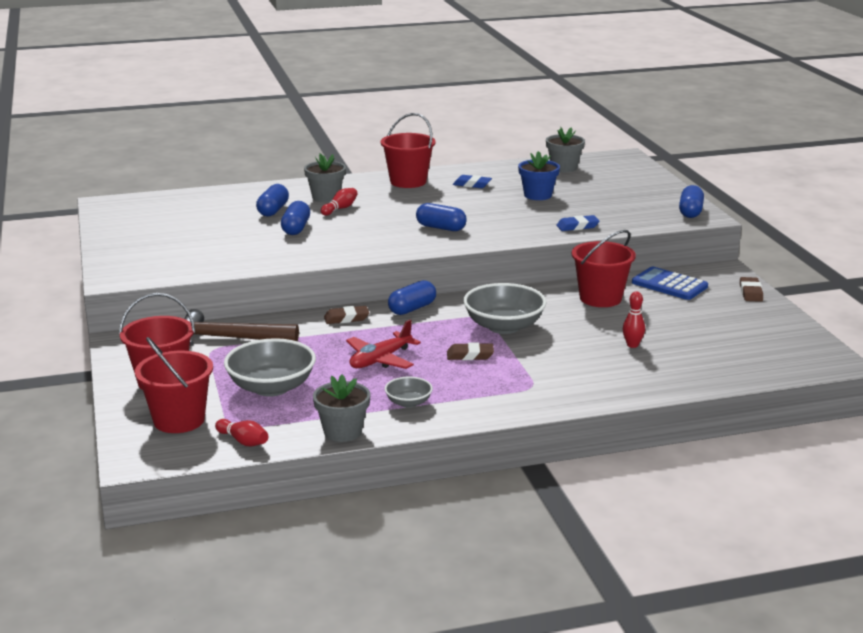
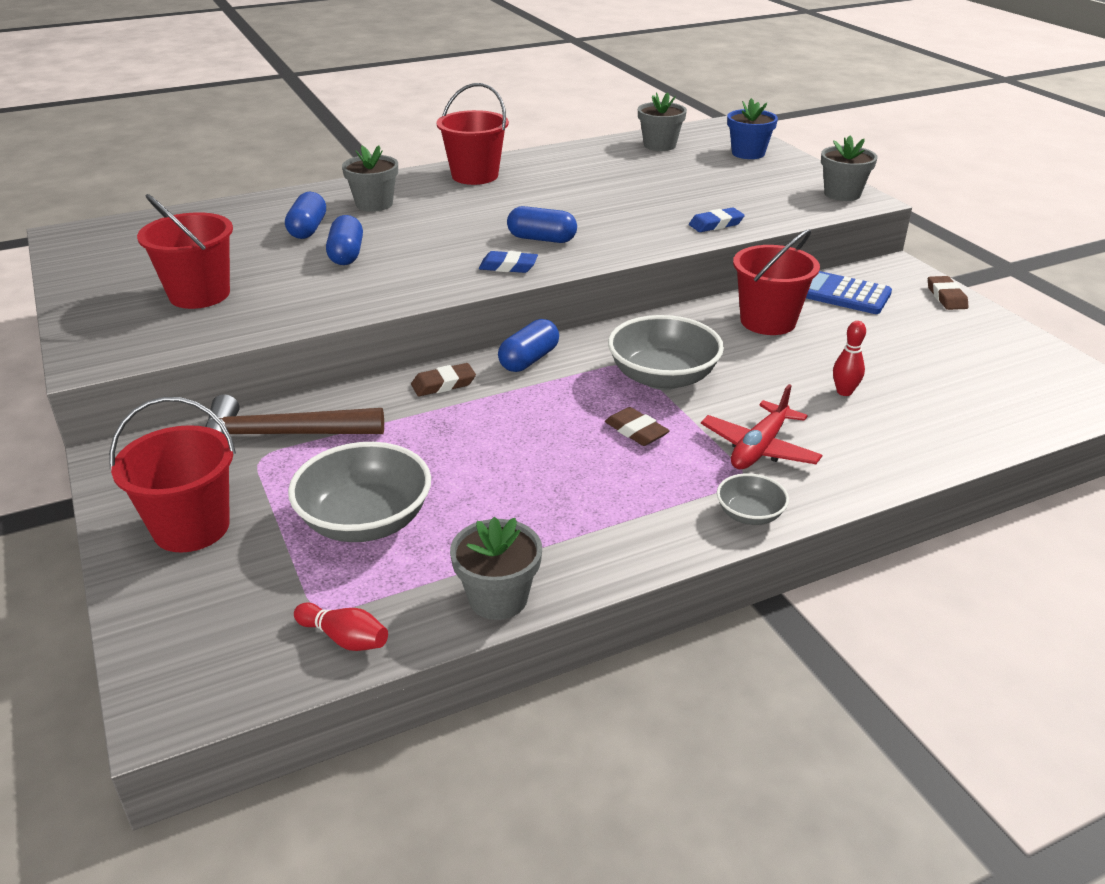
camera: 10 degrees left, 10 degrees up
red bucket [135,337,213,433] -> red bucket moved to [137,194,233,309]
red bowling pin [321,188,358,216] -> none
red plane [346,319,421,369] -> red plane moved to [701,384,822,469]
grey bowl [385,377,433,408] -> grey bowl moved to [717,473,789,525]
brown eraser [447,343,494,360] -> brown eraser turned 60 degrees clockwise [605,407,670,446]
blue eraser [453,175,492,188] -> blue eraser moved to [479,251,538,273]
blue flower pot [518,151,560,200] -> blue flower pot moved to [727,98,778,159]
blue capsule [679,185,704,218] -> grey flower pot [821,136,878,201]

